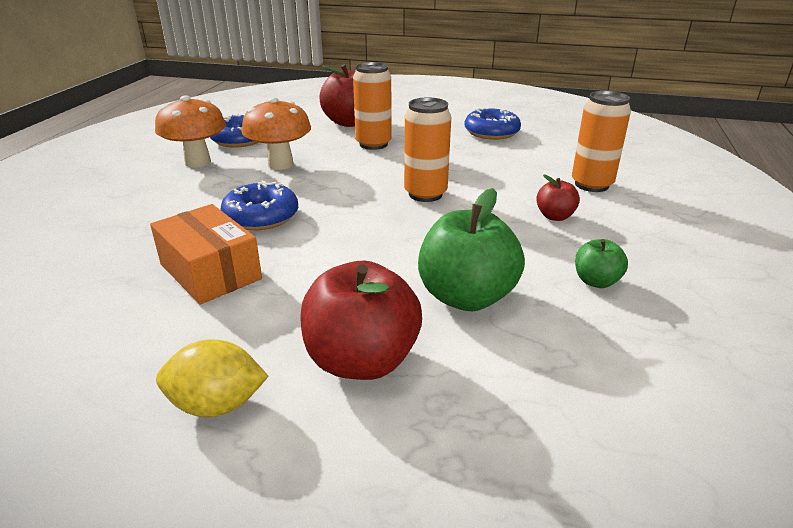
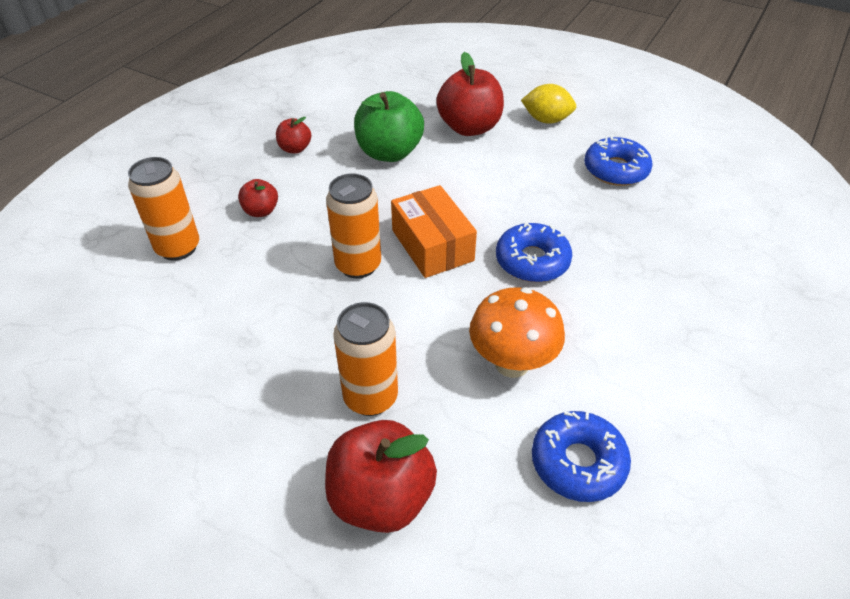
camera: 165 degrees left, 15 degrees up
orange box [150,204,262,304] -> orange box moved to [391,185,477,278]
orange mushroom [155,95,226,168] -> none
blue donut [464,107,521,140] -> blue donut moved to [584,136,653,186]
green apple [575,239,628,288] -> red apple [276,117,311,154]

